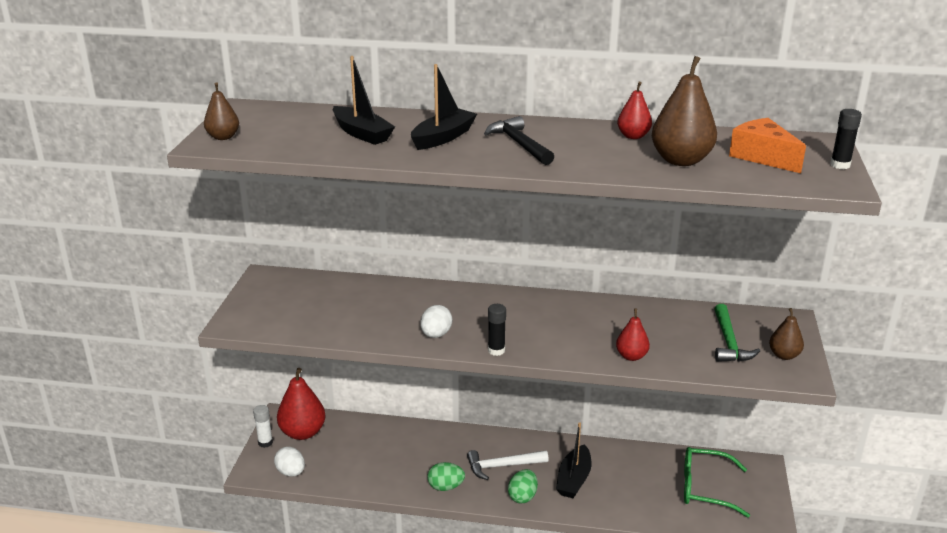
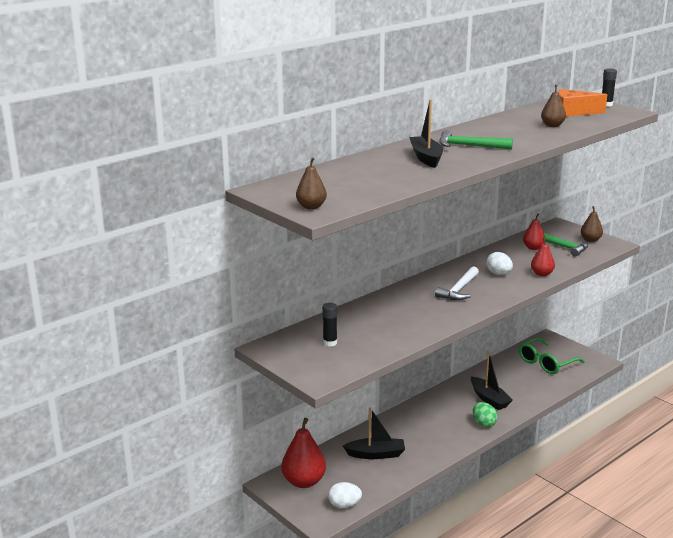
camera: 50 degrees left, 5 degrees down
white glue stick [253,405,273,448] -> none
black boat [333,56,395,145] -> black boat moved to [343,408,405,459]
white egg [421,305,452,338] -> white egg moved to [486,252,513,275]
green egg [428,462,465,491] -> none
white hammer [467,450,549,480] -> white hammer moved to [435,266,479,300]
black hammer [484,116,554,165] -> green hammer [439,130,513,149]
black glue stick [488,304,506,356] -> black glue stick moved to [322,303,337,346]
red pear [617,82,652,139] -> red pear moved to [523,214,545,250]
brown pear [652,56,717,166] -> brown pear [541,85,566,127], size x0.57

